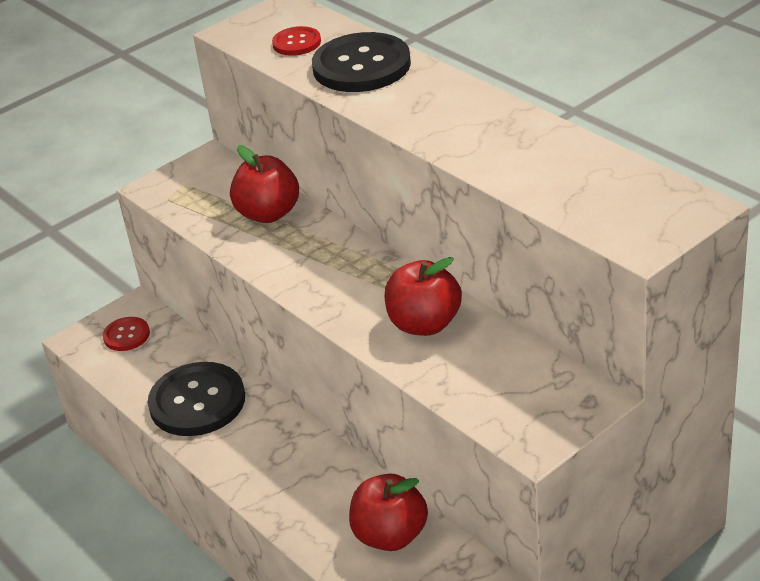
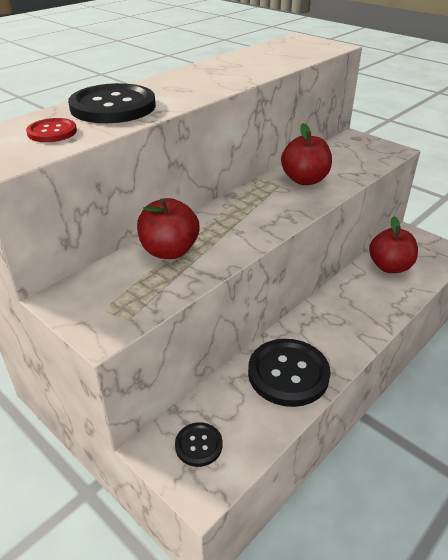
camera: 100 degrees left, 0 degrees up
red button [103,317,150,351] -> black button [175,422,223,467]

